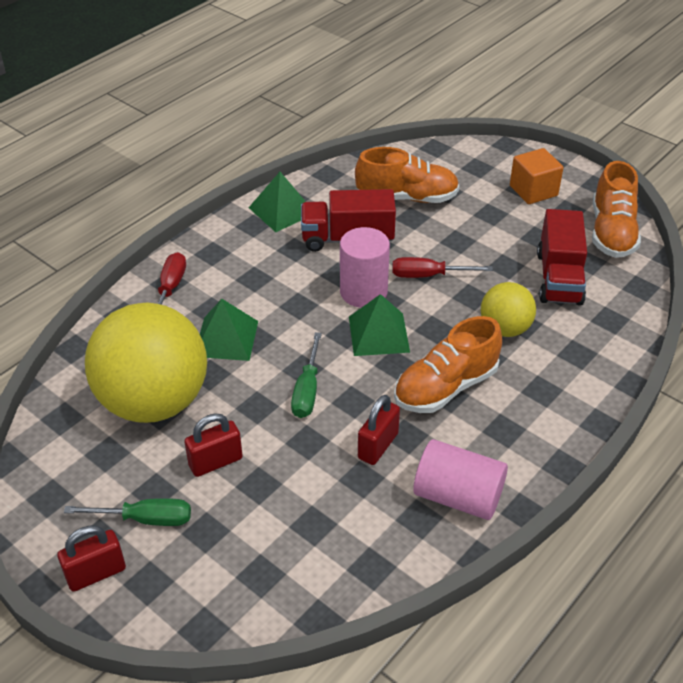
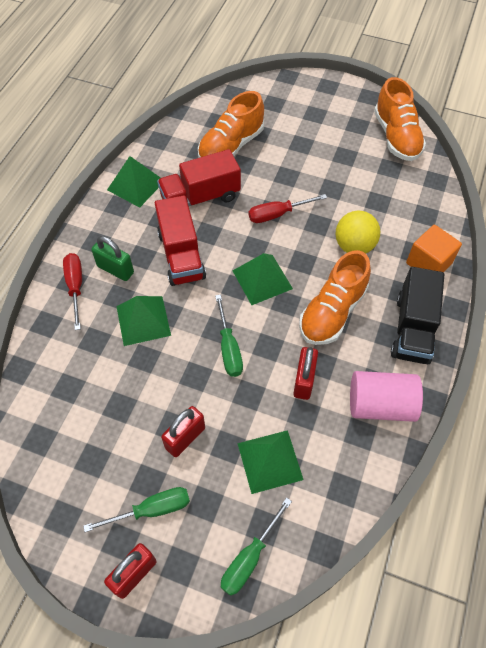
camera: 20 degrees left, 15 degrees up
yellow ball [85,302,207,423] -> none
pink cylinder [340,227,390,308] -> none
orange shoe [355,147,459,203] -> orange shoe turned 150 degrees clockwise [198,91,264,158]
orange cube [510,148,564,204] -> orange cube moved to [406,225,462,272]
red truck [537,209,587,306] -> red truck moved to [155,195,206,286]
none -> green padlock [91,236,134,281]
none -> green screwdriver [221,497,292,596]
none -> green pyramid [237,430,303,494]
none -> black truck [391,267,444,364]

